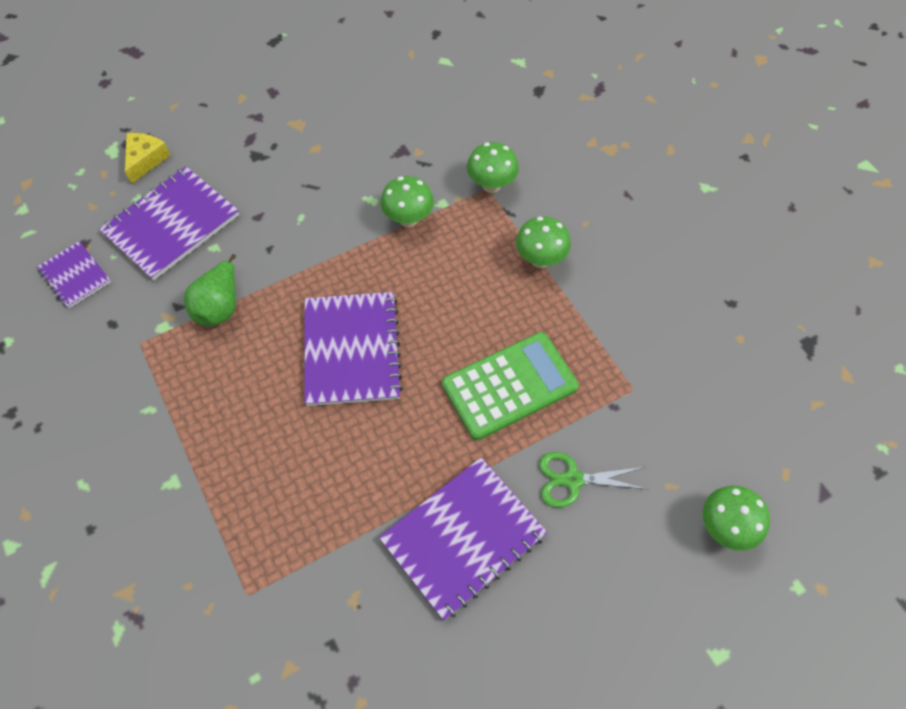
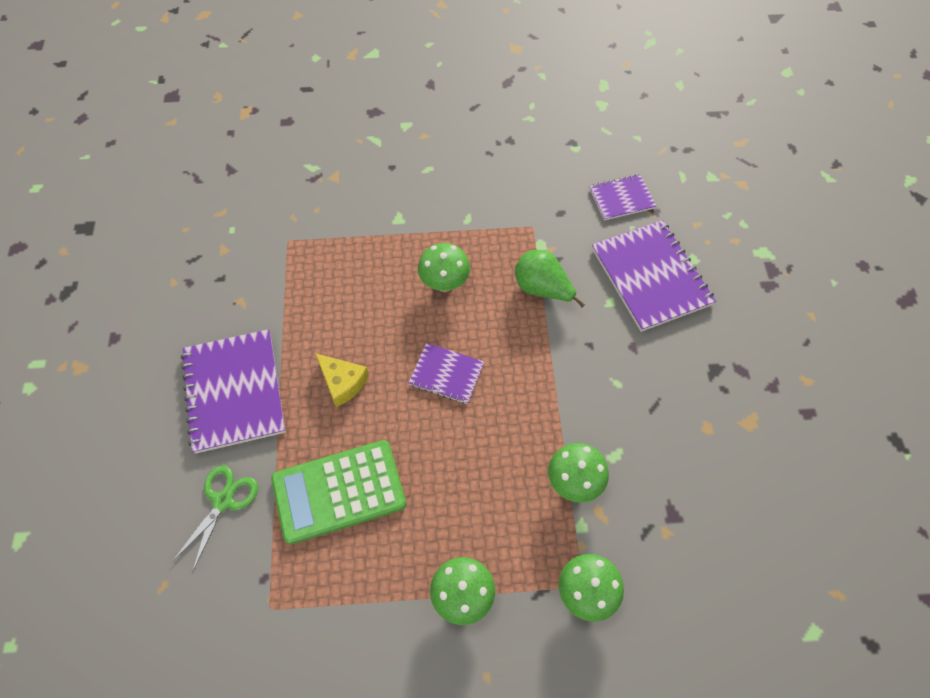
camera: 115 degrees right, 0 degrees up
yellow cheese [125,133,170,184] -> yellow cheese moved to [315,353,369,407]
purple notebook [304,292,403,406] -> purple notebook [409,343,484,404], size x0.55
green calculator [442,332,579,440] -> green calculator turned 75 degrees clockwise [271,440,406,544]
green mushroom [703,486,770,551] -> green mushroom moved to [418,243,470,292]

